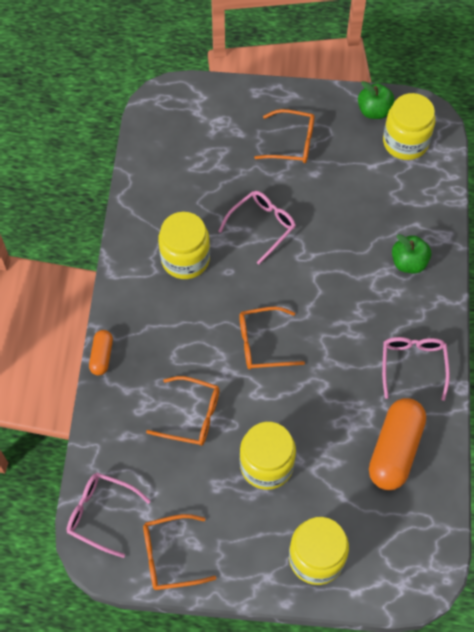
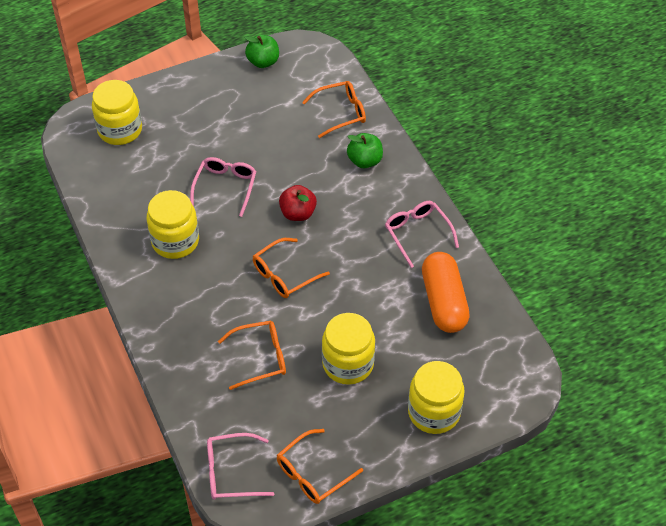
camera: 30 degrees left, 10 degrees down
orange capsule [89,330,113,375] -> none
orange glasses [254,109,314,163] -> orange glasses moved to [302,81,366,138]
yellow jar [383,93,435,160] -> yellow jar moved to [92,80,142,145]
none -> red apple [279,185,317,221]

